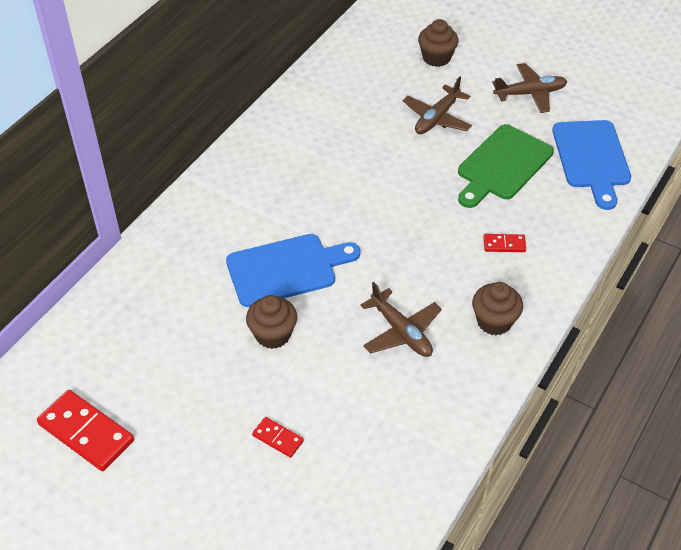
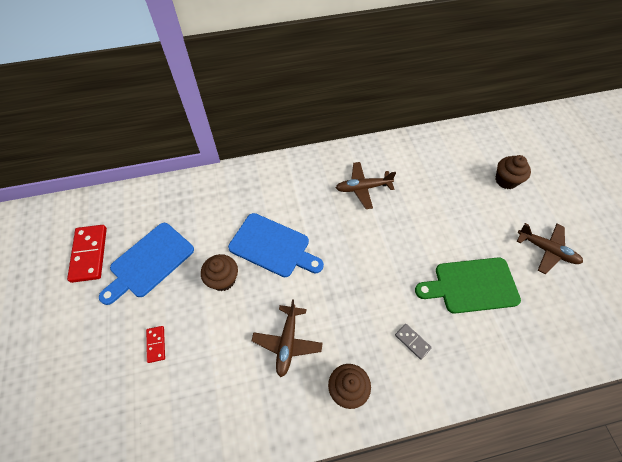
camera: 45 degrees right, 10 degrees up
brown plane [403,76,472,134] -> brown plane moved to [336,162,396,209]
red domino [483,234,526,252] -> grey domino [395,324,432,360]
blue cutting board [552,120,631,210] -> blue cutting board moved to [99,223,194,305]

